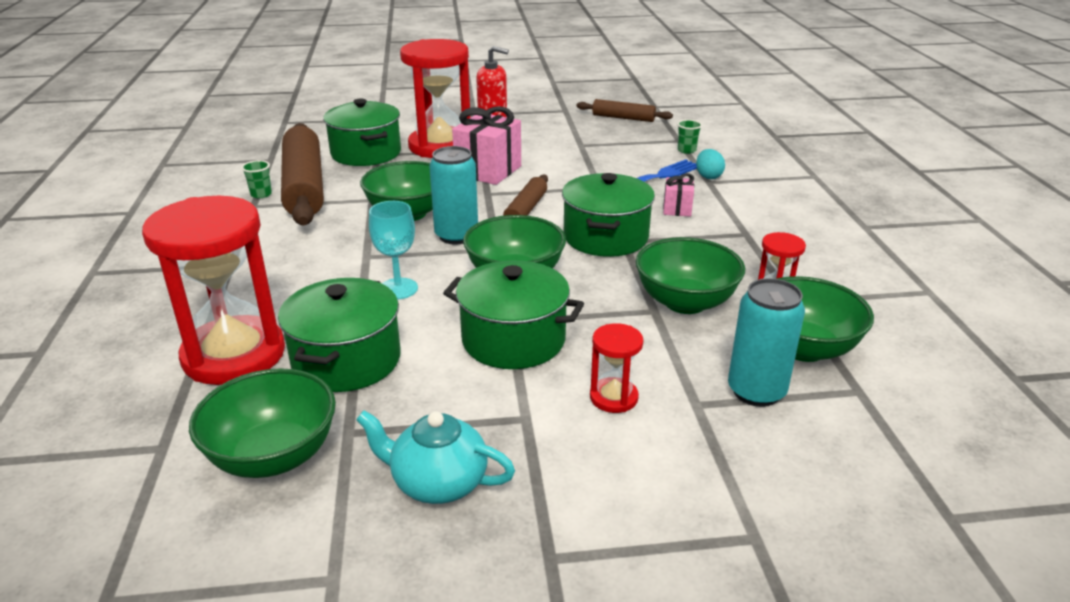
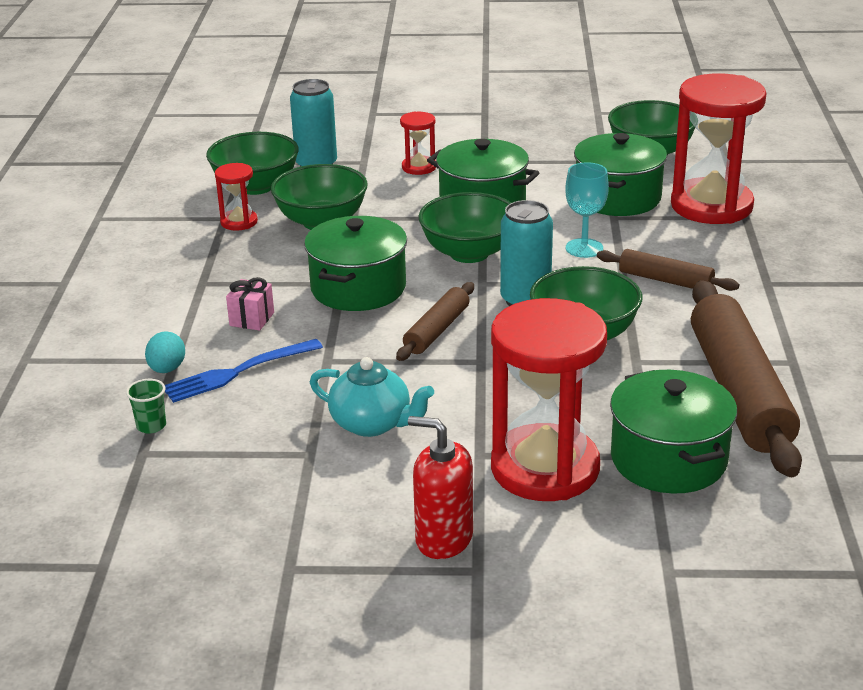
camera: 170 degrees left, 0 degrees up
green cup [242,160,272,198] -> none
turquoise teapot [356,410,515,504] -> turquoise teapot moved to [310,357,434,437]
pink gift [452,107,521,185] -> none
brown rolling pin [576,99,673,122] -> brown rolling pin moved to [597,249,739,291]

